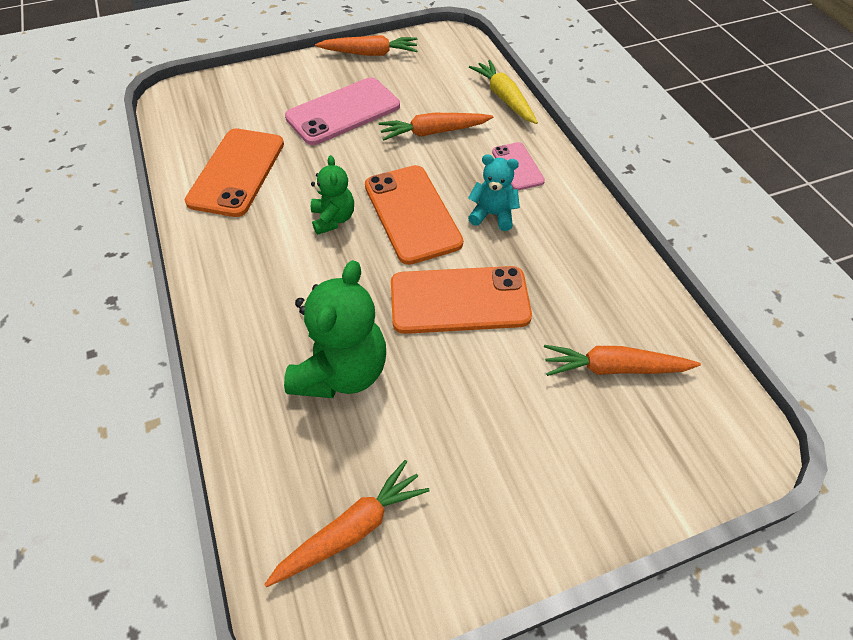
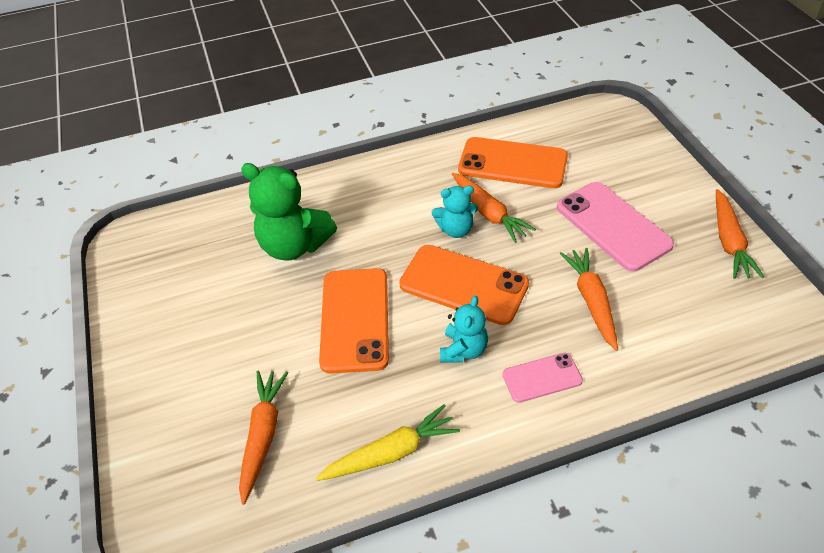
camera: 95 degrees right, 5 degrees down
orange carrot [264,460,430,587] -> orange carrot moved to [452,173,536,243]
green teddy bear [311,155,354,235] -> turquoise teddy bear [432,186,478,238]
orange phone [365,165,463,265] -> orange phone turned 45 degrees clockwise [399,245,529,325]
yellow carrot [469,60,538,124] -> yellow carrot moved to [316,404,460,481]

